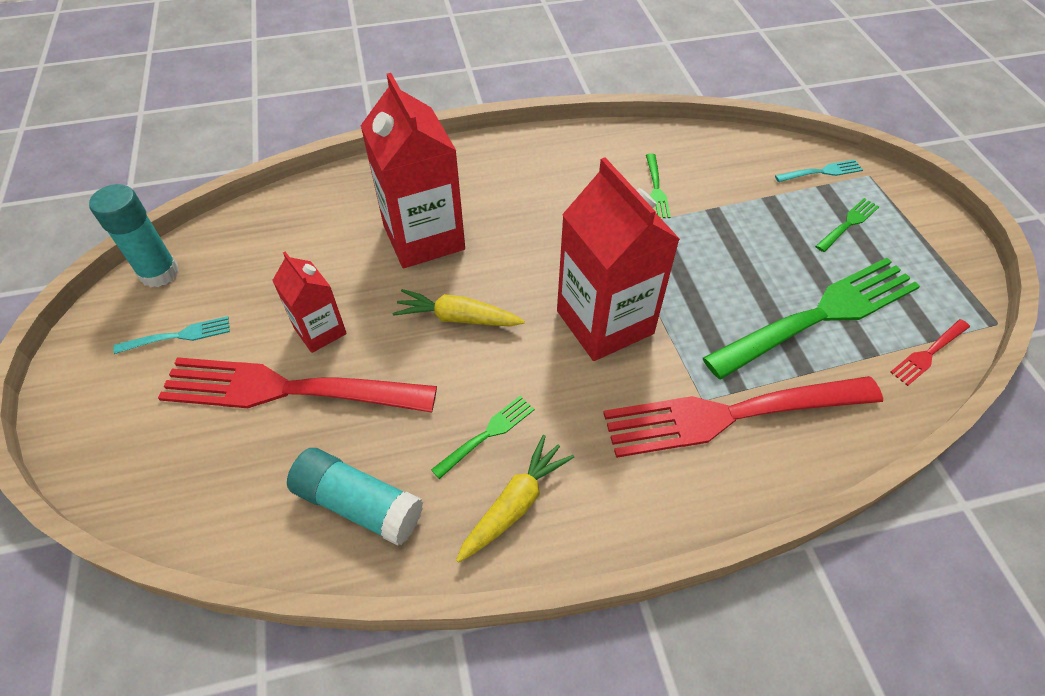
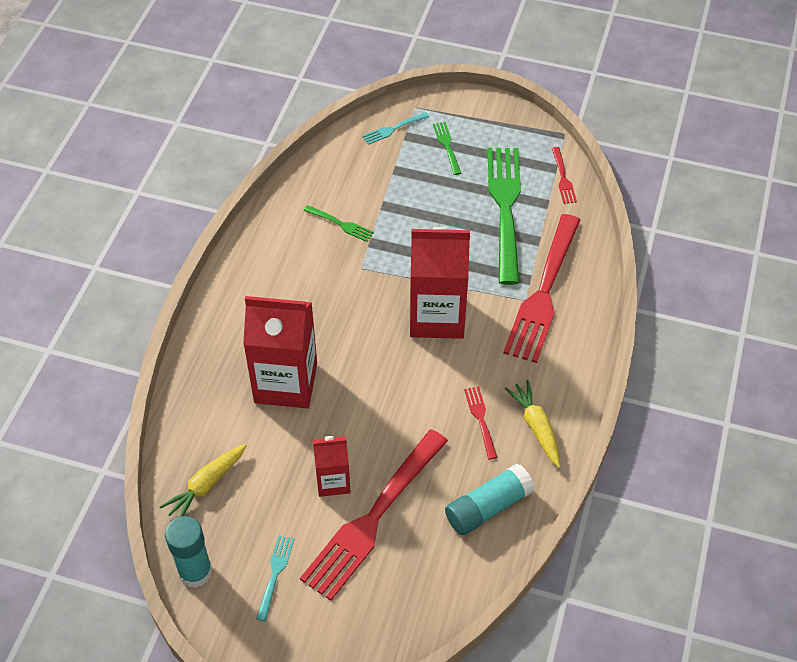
camera: 60 degrees left, 0 degrees up
yellow carrot [392,289,525,327] -> yellow carrot moved to [160,444,247,517]
green fork [431,396,535,479] -> red fork [464,386,498,460]
turquoise fork [775,159,863,182] -> turquoise fork turned 135 degrees counterclockwise [362,112,429,145]

